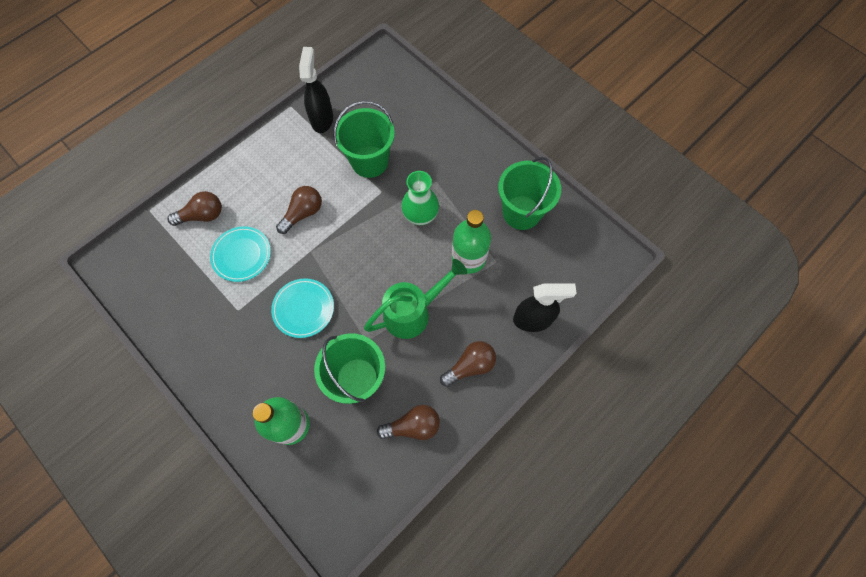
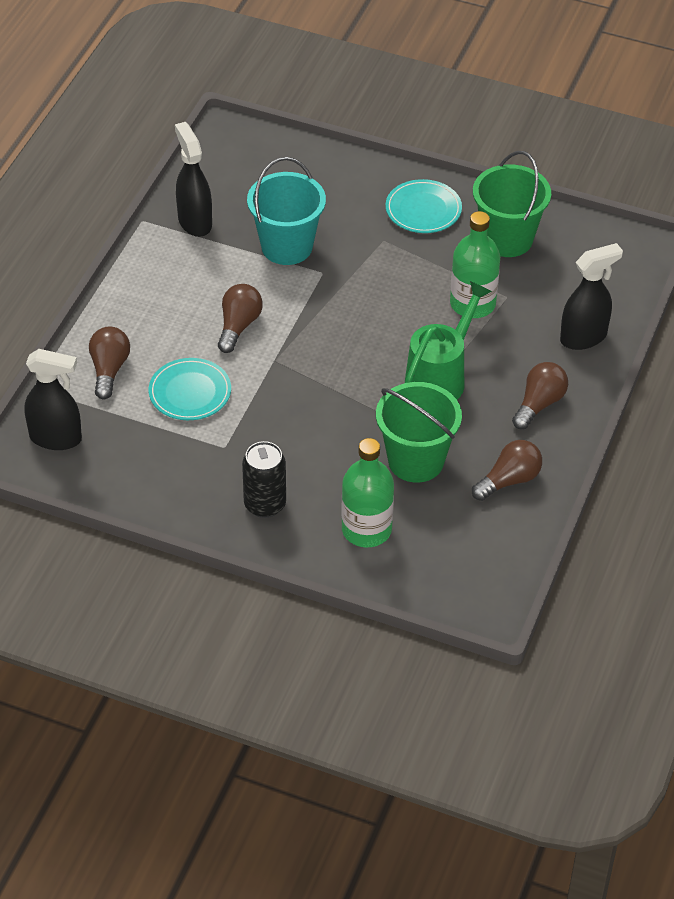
camera: 25 degrees left, 20 degrees down
brown light bulb [168,191,222,226] -> brown light bulb turned 45 degrees counterclockwise [89,327,130,399]
turquoise plate [271,278,334,338] -> turquoise plate moved to [385,179,462,233]
green bucket [334,101,395,178] -> turquoise bucket [247,157,326,265]
green vase [401,171,439,225] -> none
none -> black spray bottle [25,349,82,450]
none -> black can [242,441,286,518]

